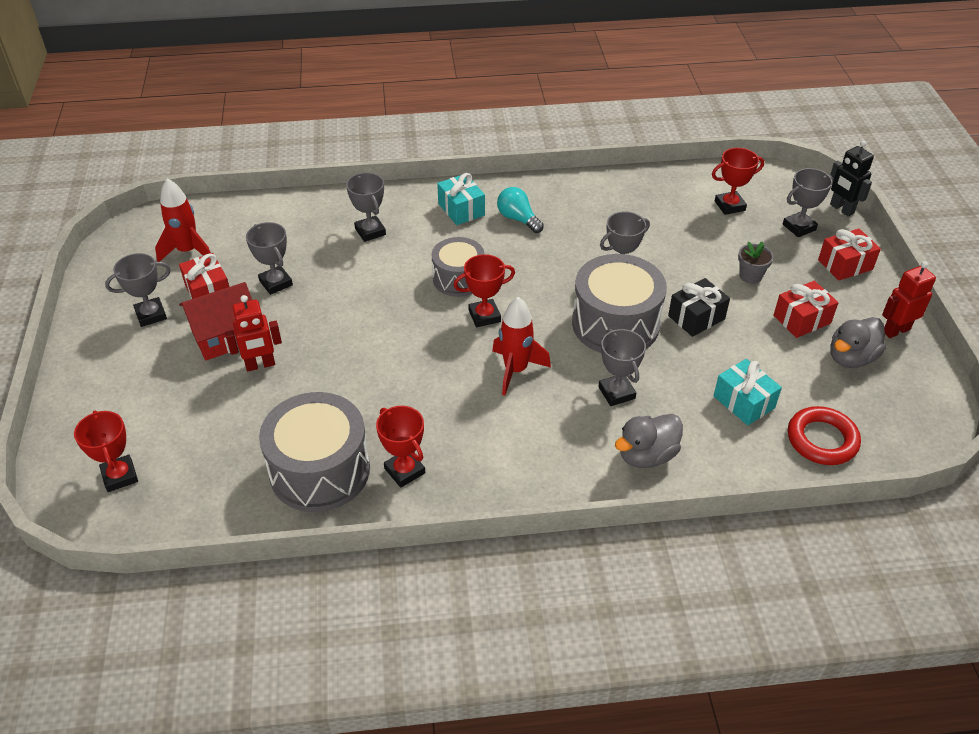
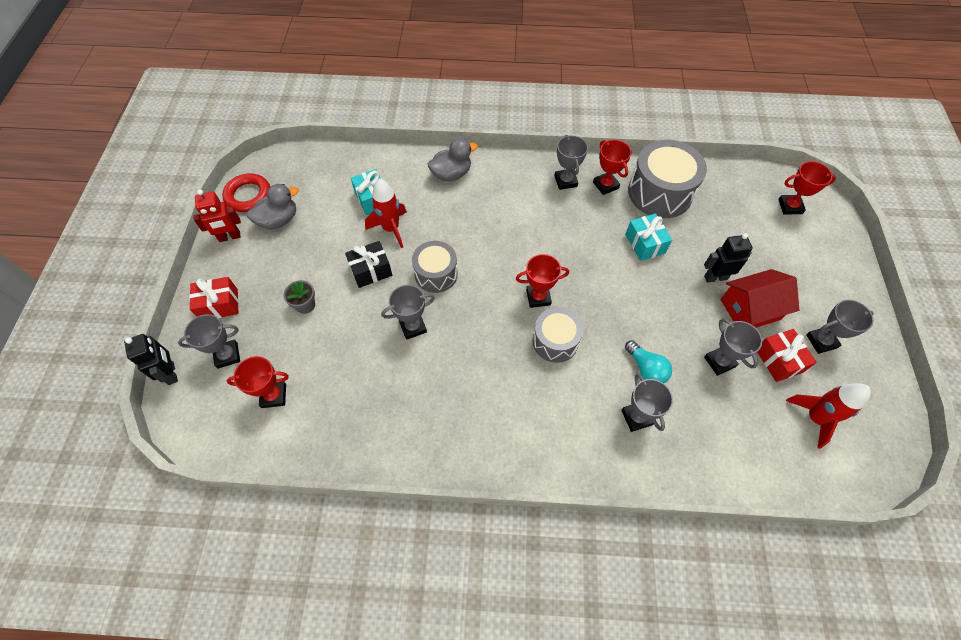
camera: 170 degrees left, 15 degrees up
red trophy [74,411,138,492] -> red trophy turned 75 degrees counterclockwise [778,161,836,214]
red robot [225,295,282,372] -> black robot [704,233,753,283]
turquoise gift [437,173,485,225] -> turquoise gift moved to [625,213,672,261]
red rocket [492,297,551,396] -> red rocket moved to [365,179,407,248]
turquoise light bulb [497,187,544,233] -> turquoise light bulb moved to [625,340,672,383]
grey drum [572,254,667,353] -> grey drum [412,241,458,293], size x0.62
grey trophy [598,329,646,406] -> grey trophy moved to [554,135,588,190]
red gift [773,281,838,338] -> none
red ring [788,406,861,465] -> red ring moved to [222,173,270,212]

